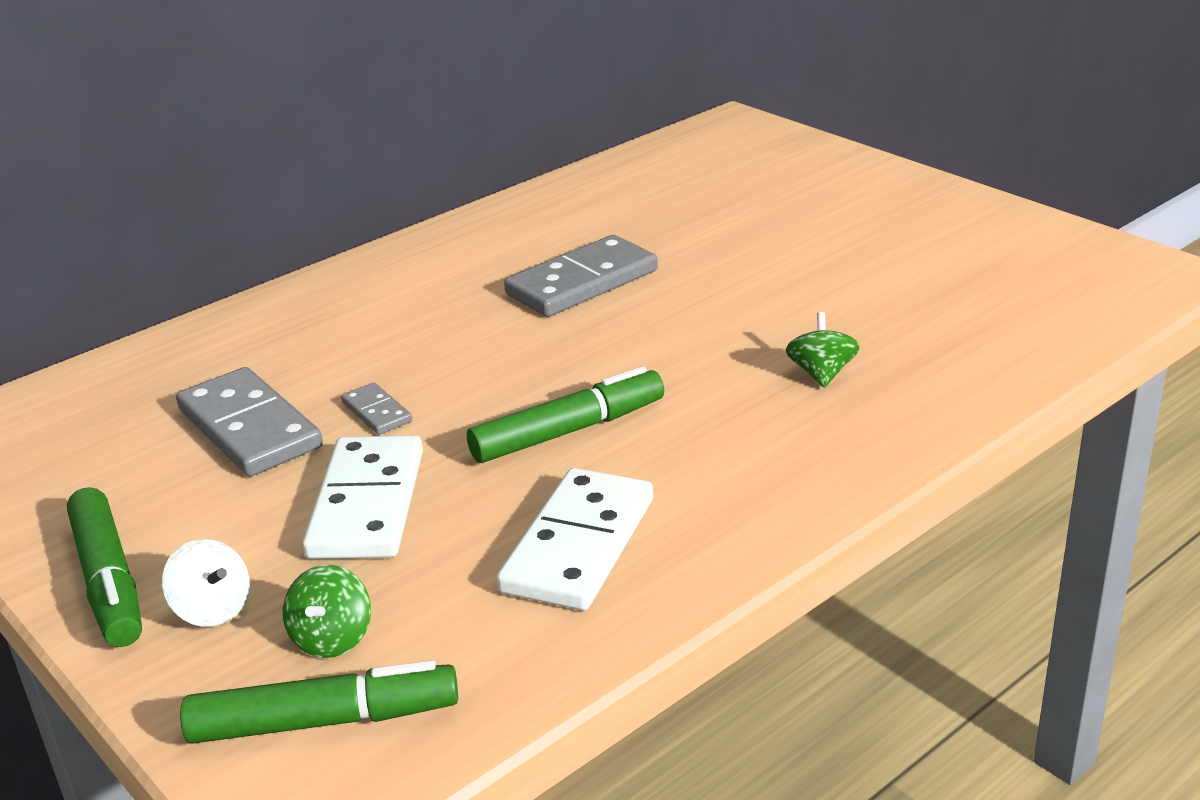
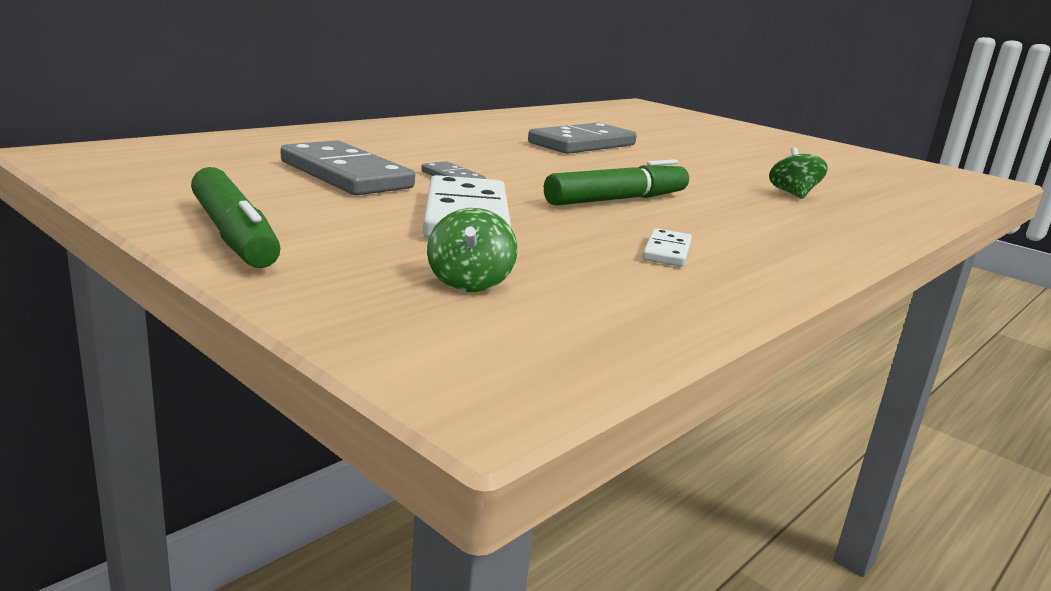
camera: 10 degrees left, 10 degrees down
white spinning top [162,539,250,627] -> none
green marker [180,660,458,744] -> none
white domino [497,468,653,610] -> white domino [642,228,692,267], size x0.48

